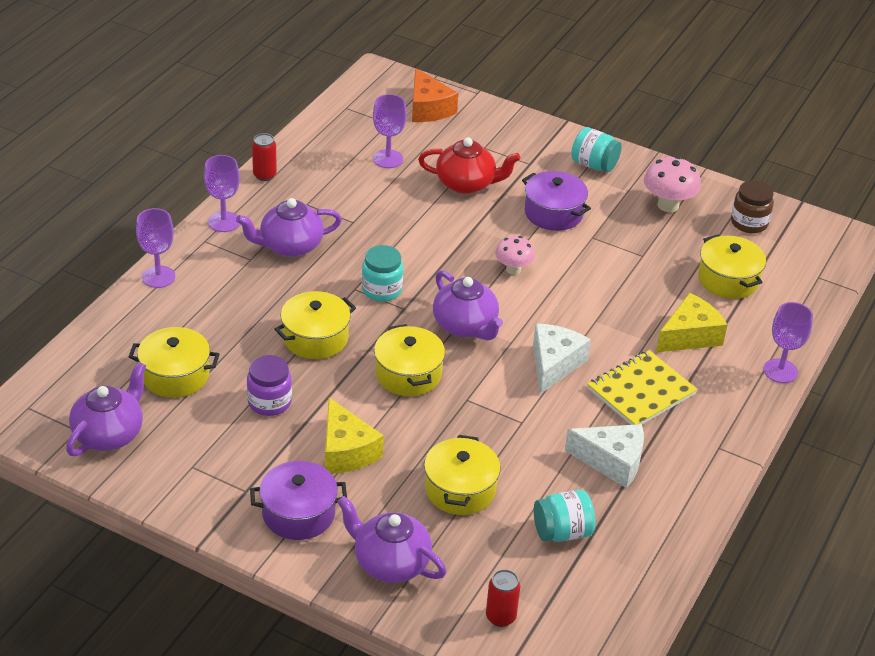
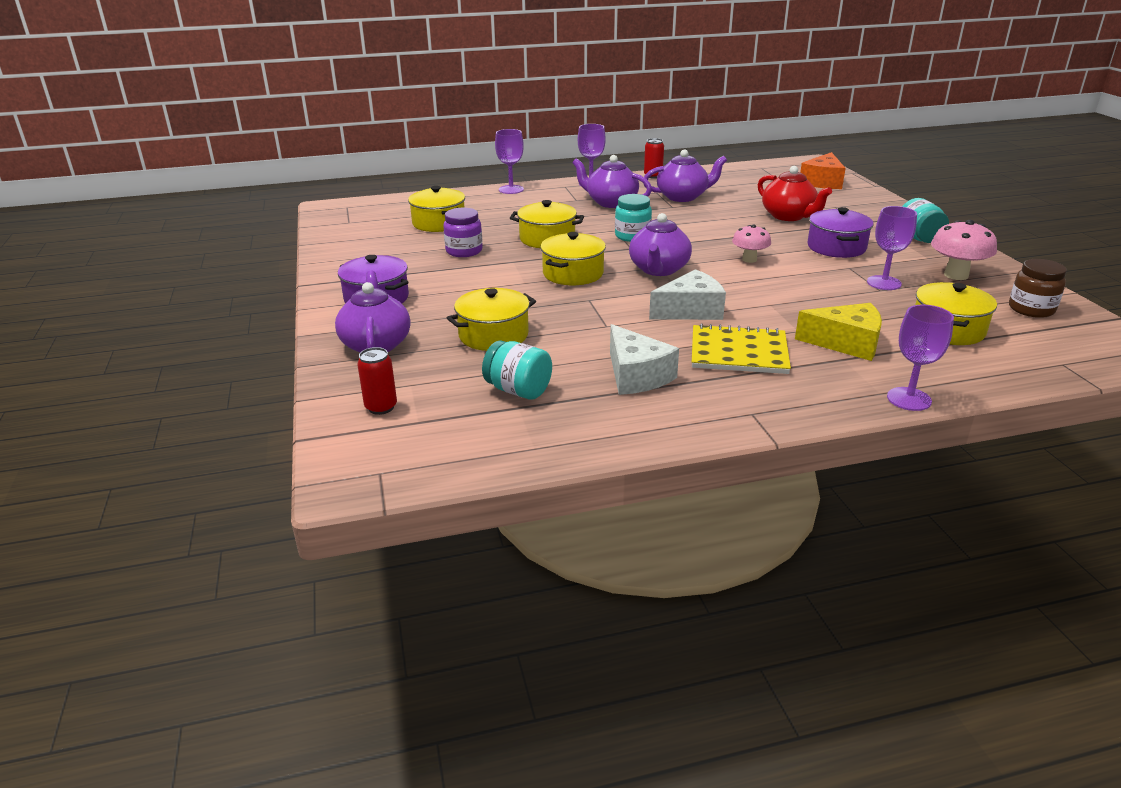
camera: 50 degrees right, 10 degrees down
purple teapot [66,362,146,456] -> purple teapot moved to [643,149,727,202]
yellow cheese [325,397,384,473] -> none
purple goblet [373,94,407,168] -> purple goblet moved to [867,206,917,290]

